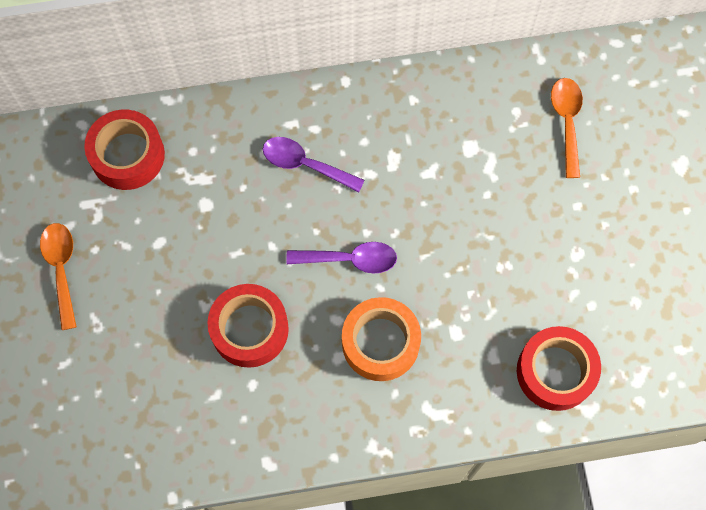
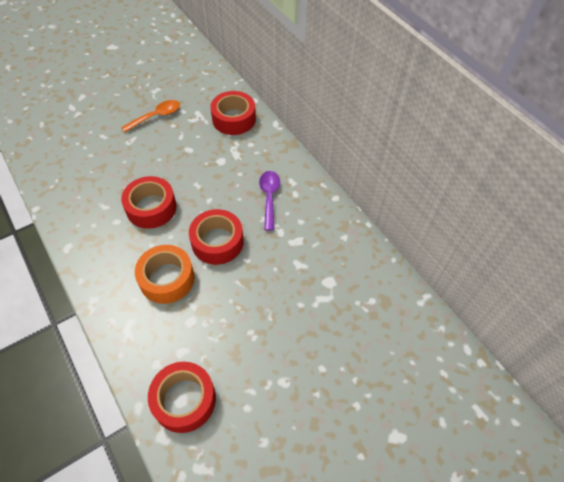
camera: 65 degrees right, 15 degrees down
purple spoon [286,242,397,274] -> red tape [189,209,243,265]
orange spoon [551,78,583,178] -> none

